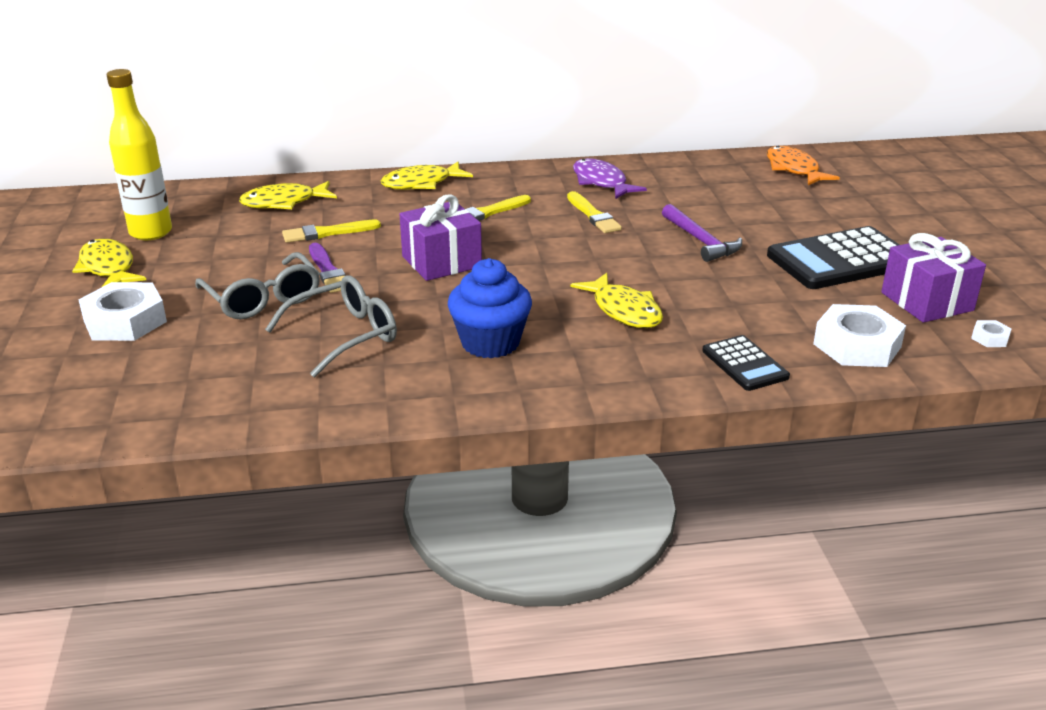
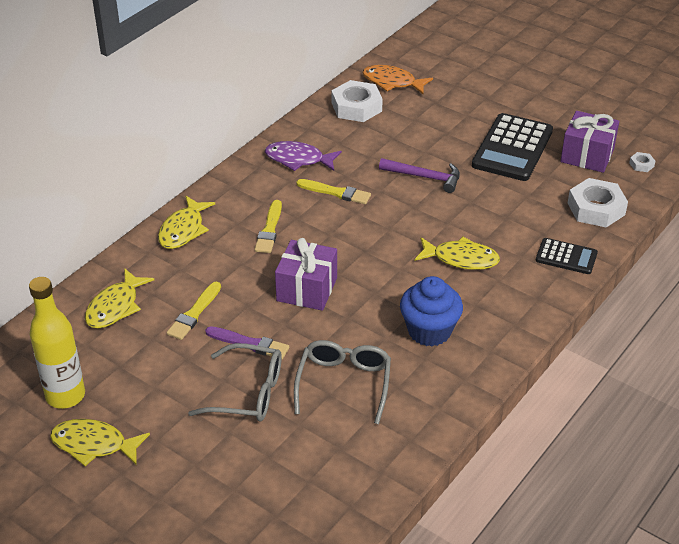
camera: 45 degrees left, 10 degrees up
white nut [79,282,167,341] -> white nut moved to [332,80,383,122]

